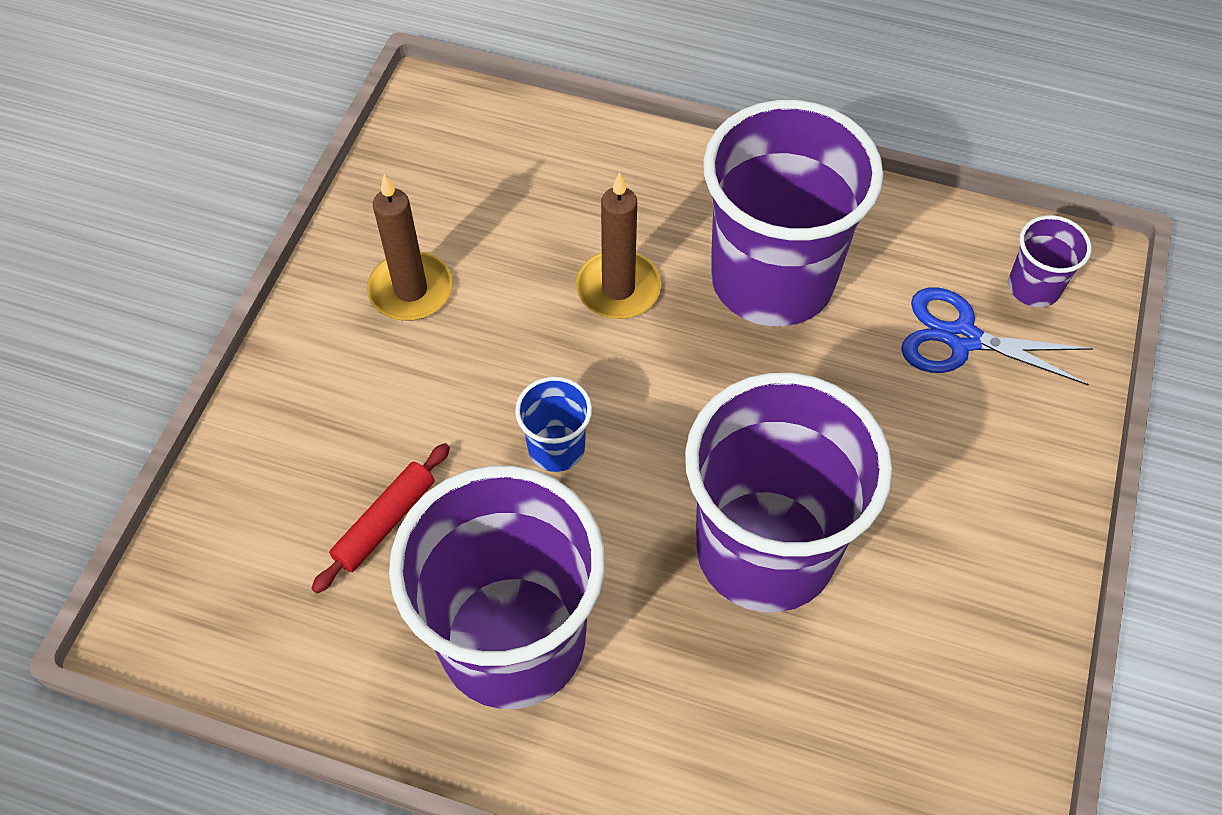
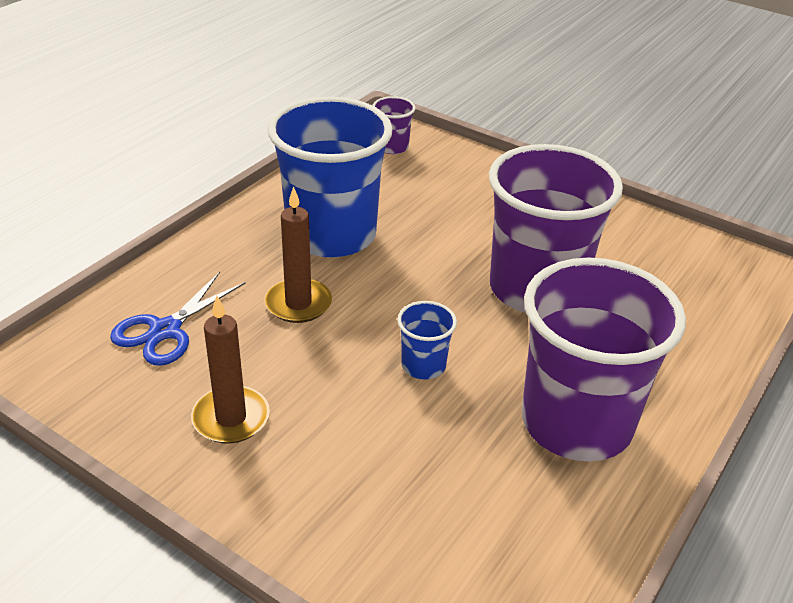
camera: 75 degrees left, 20 degrees down
red rolling pin [312,443,450,593] -> none
purple cup [703,100,884,326] -> blue cup [268,97,393,258]
blue scissors [901,287,1093,385] -> blue scissors moved to [110,272,245,366]

